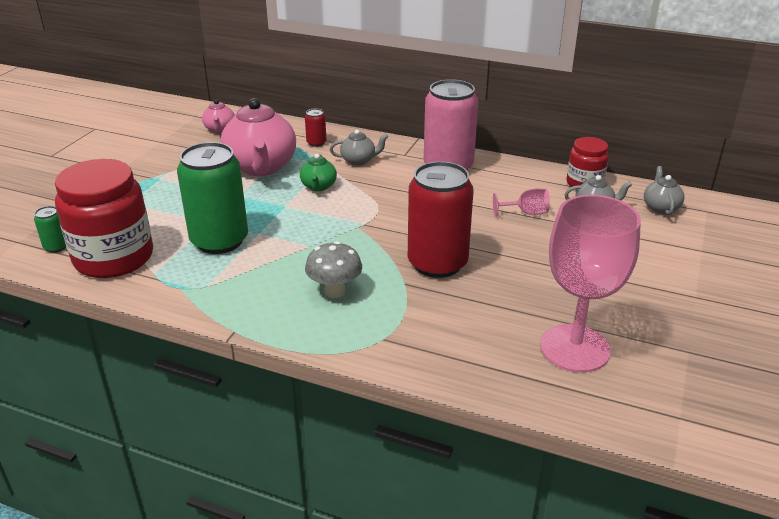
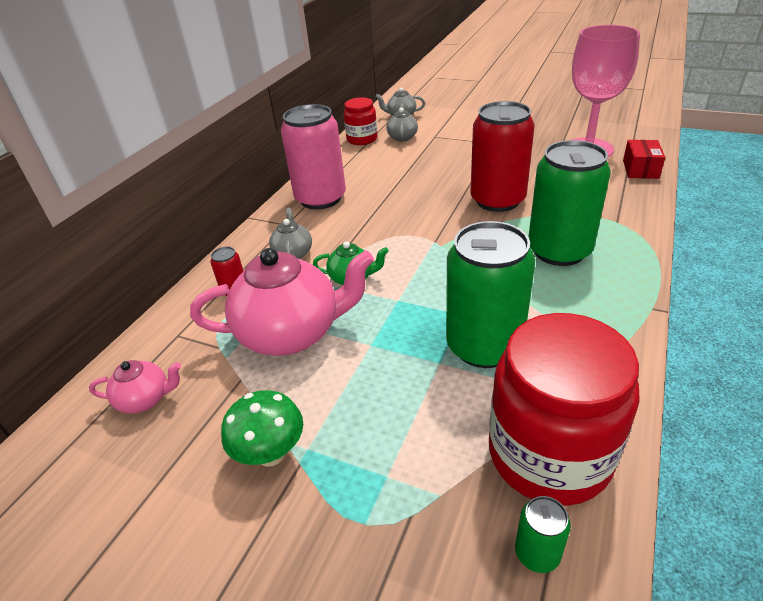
camera: 85 degrees left, 5 degrees up
grey mushroom [305,241,362,298] -> green can [528,140,611,266]
pink goblet [493,188,550,216] -> none
none -> green mushroom [221,390,303,467]
none -> red box [623,140,665,179]

